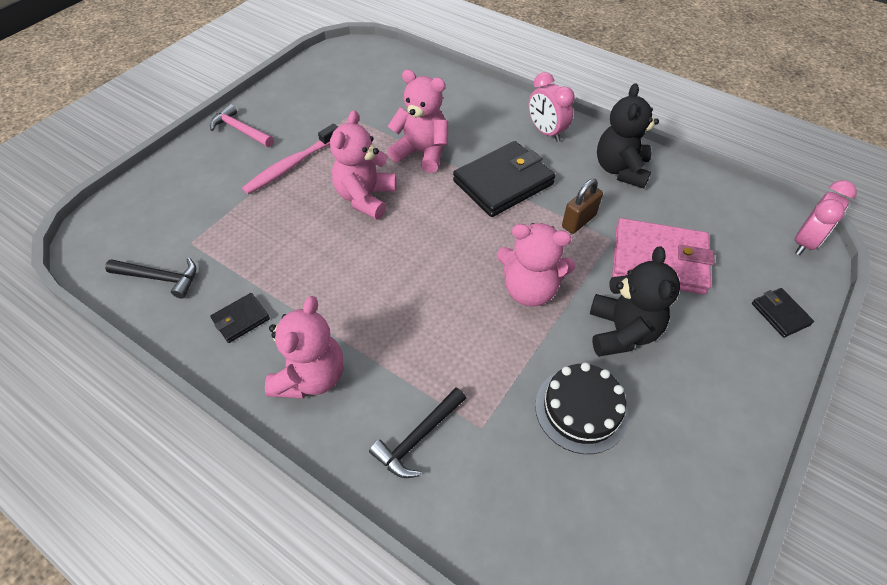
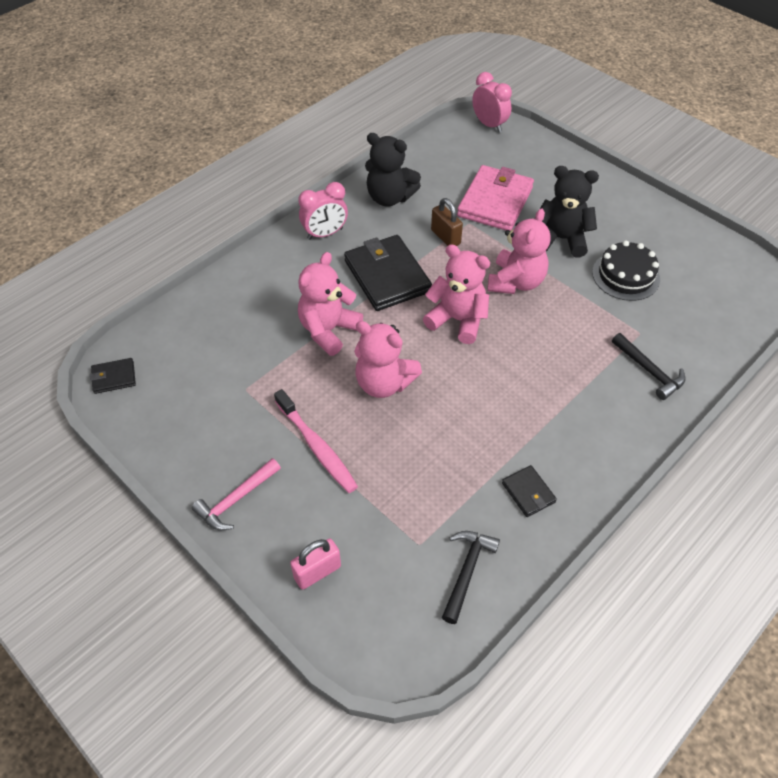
camera: 80 degrees left, 0 degrees up
pink teddy bear [265,296,344,399] -> pink teddy bear moved to [423,244,490,344]
black wallet [752,288,814,338] -> black wallet moved to [90,358,136,394]
none -> pink padlock [290,539,341,590]

